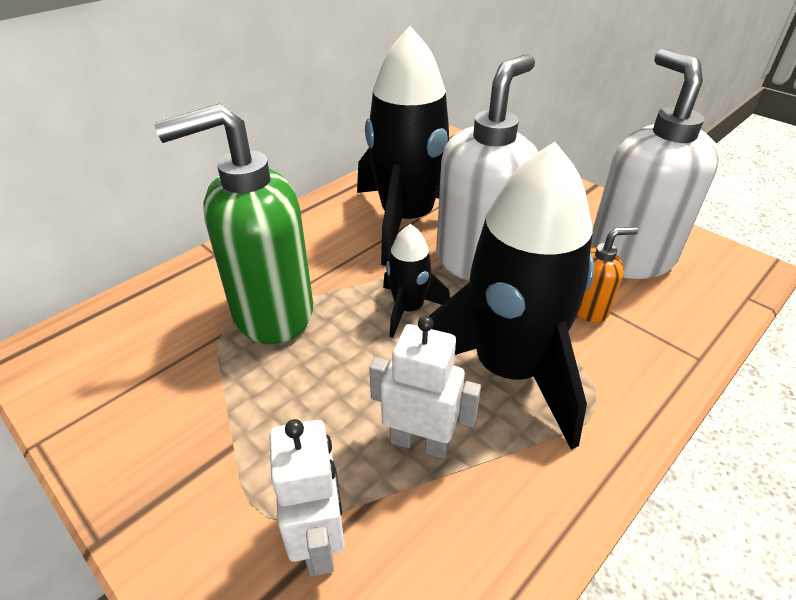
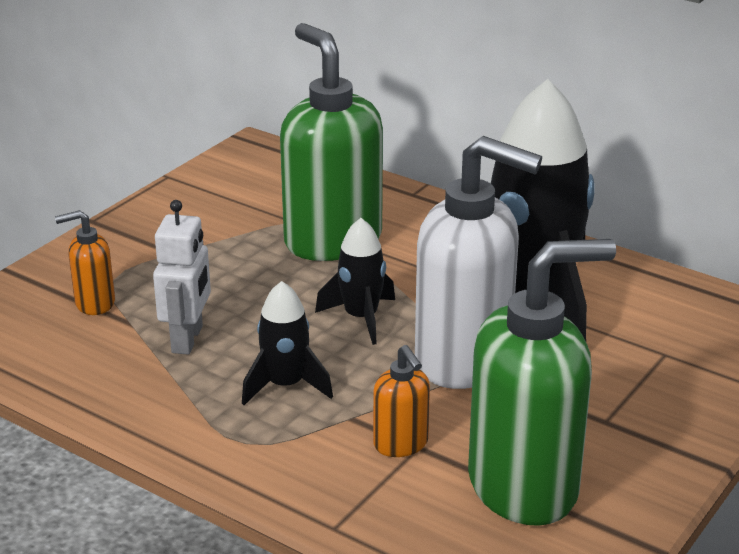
camera: 80 degrees right, 10 degrees down
white robot [269,419,345,577] -> orange soap dispenser [55,210,115,315]
black rocket [417,142,595,450] -> black rocket [242,281,333,405], size x0.47
white soap dispenser [591,49,720,279] -> green soap dispenser [468,239,616,526]

